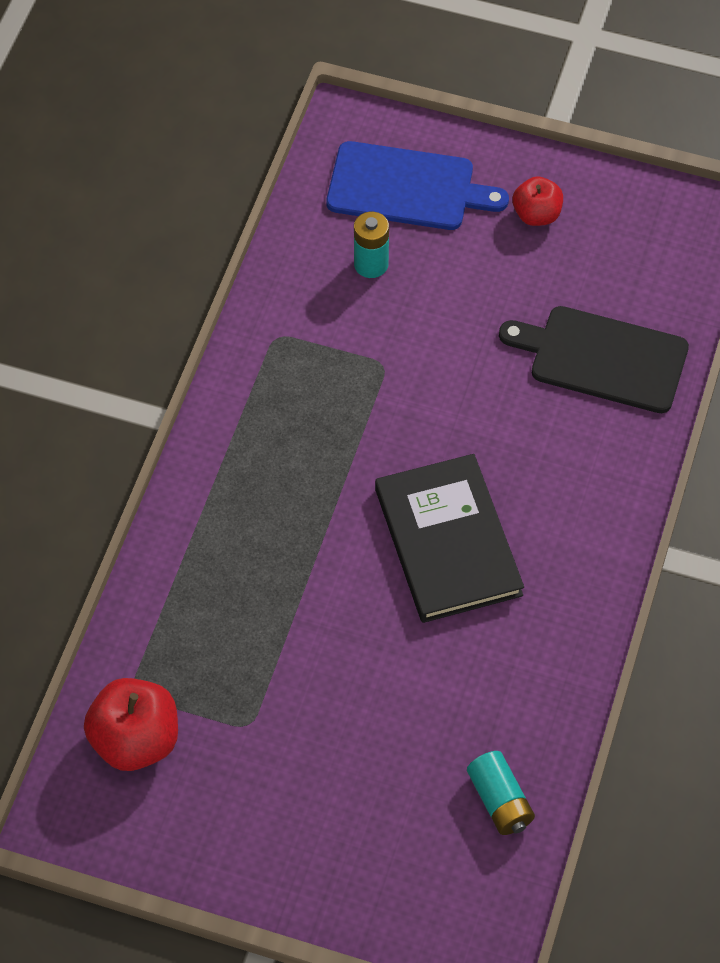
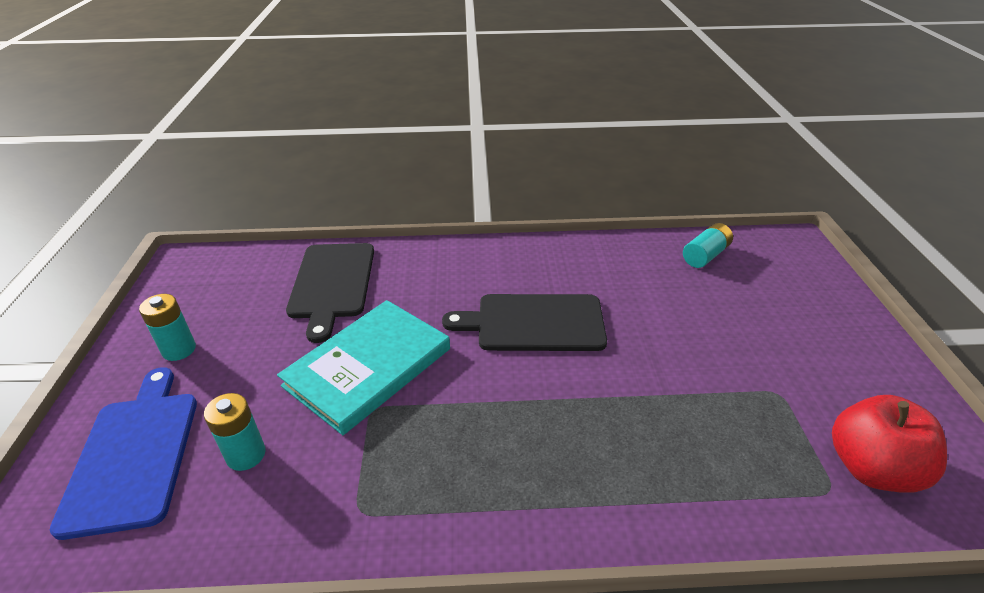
camera: 110 degrees left, 20 degrees down
black book [375,454,524,623] -> black cutting board [442,294,607,351]
red apple [513,176,563,226] -> turquoise battery [139,294,196,361]
none -> turquoise book [277,300,450,435]

